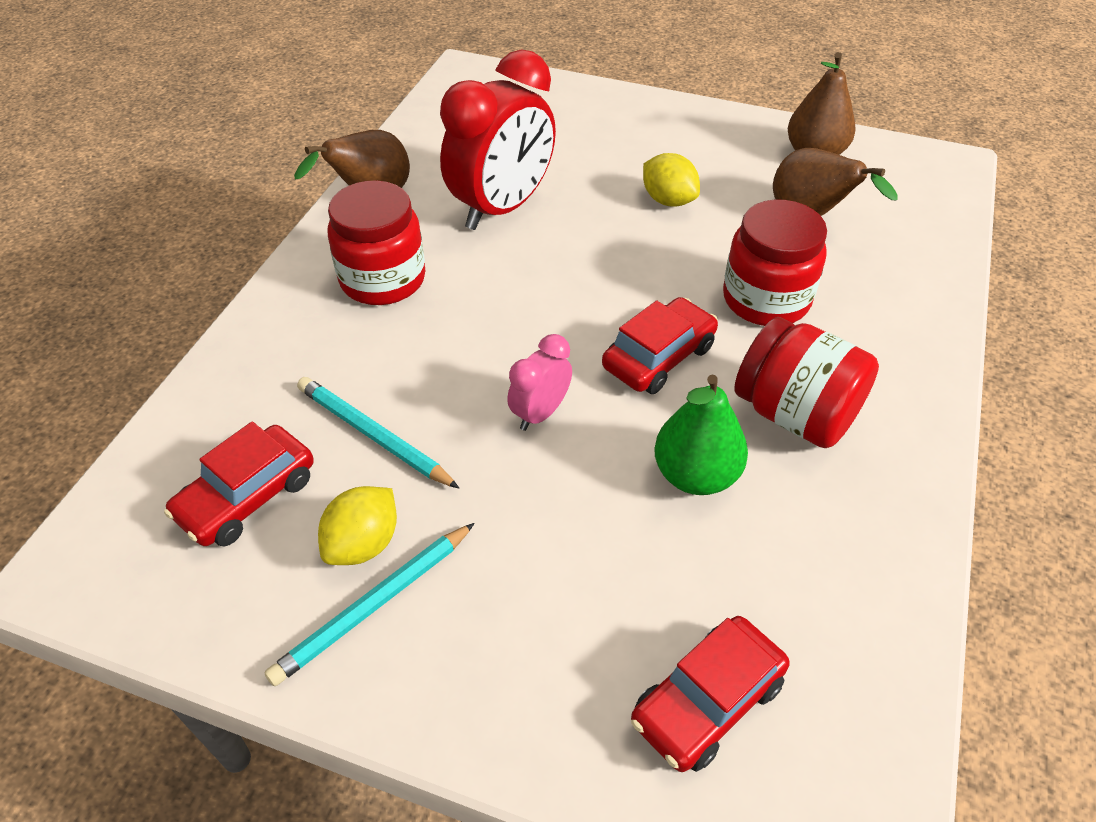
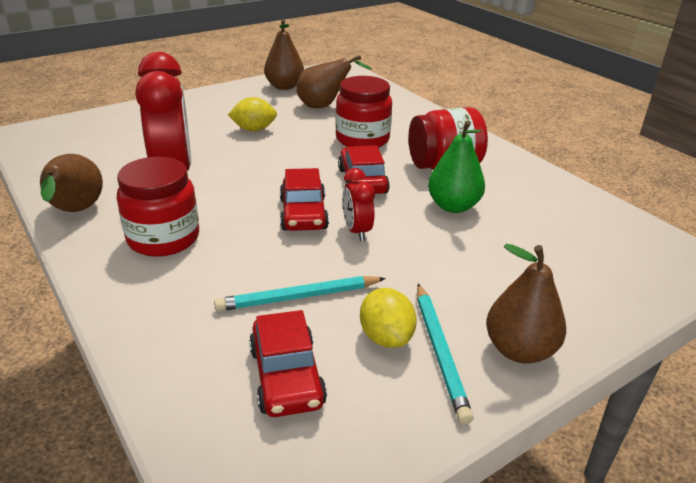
camera: 55 degrees left, 15 degrees down
pink clock [507,334,572,431] -> red clock [342,168,375,241]
red car [631,616,789,772] -> red car moved to [280,168,329,231]
none -> brown pear [486,244,566,364]

